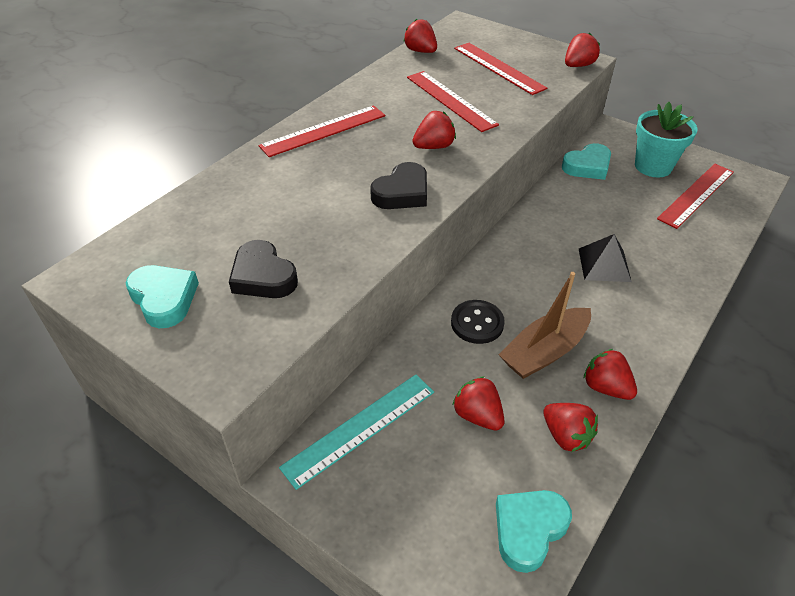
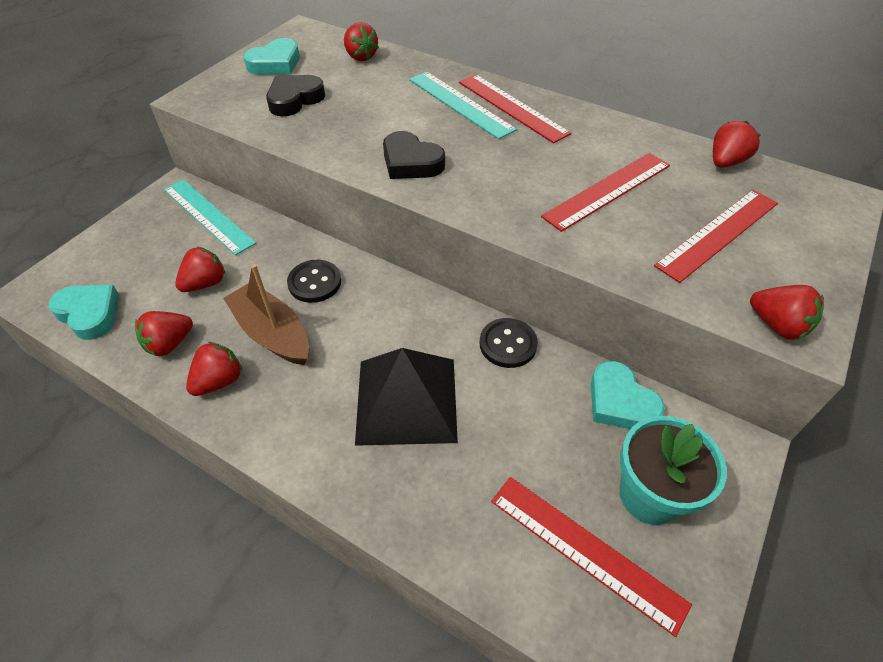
camera: 85 degrees right, 5 degrees up
red strawberry [412,111,456,149] -> red strawberry moved to [344,22,379,61]
black pyramid [579,234,632,282] -> black pyramid [355,348,458,446], size x1.68
none -> turquoise ruler [409,72,517,139]
none -> black button [480,318,538,368]

